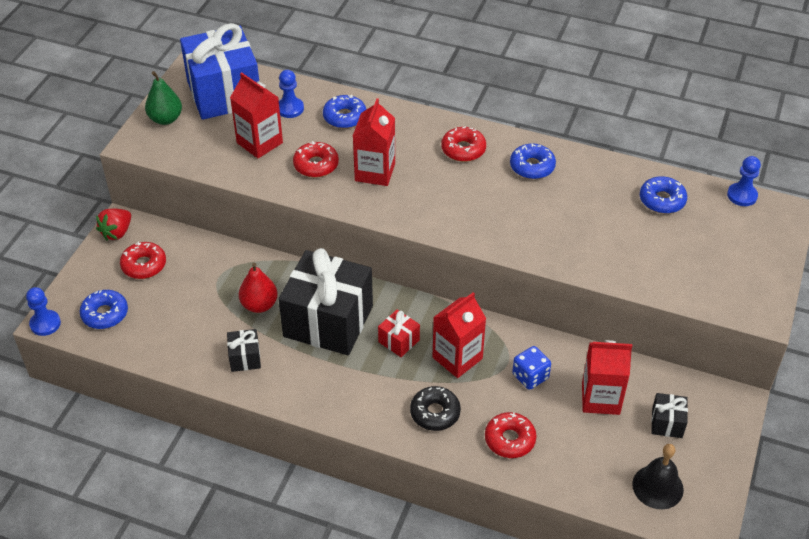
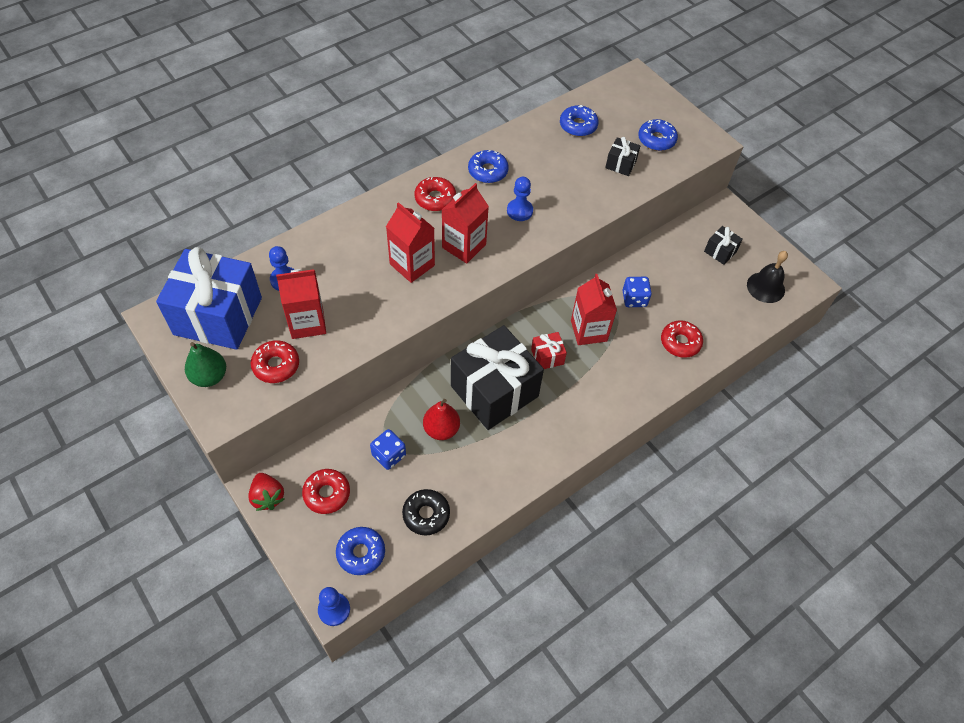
camera: 60 degrees left, 10 degrees up
black gift [227,329,261,372] -> black gift moved to [605,137,640,176]
red donut [293,141,339,178] -> red donut moved to [251,340,299,383]
blue donut [323,95,366,129] -> blue donut moved to [638,119,678,151]
black donut [410,386,461,431] -> black donut moved to [402,489,450,536]
red carton [582,340,632,415] -> red carton moved to [442,183,489,263]
blue pawn [727,156,761,206] -> blue pawn moved to [507,177,533,221]
none -> blue dice [370,429,406,470]

